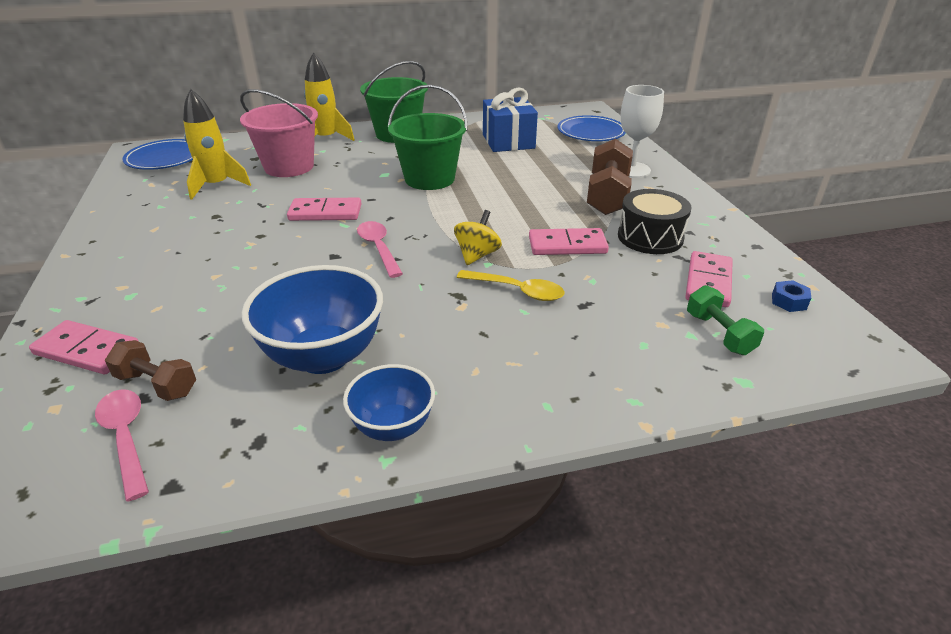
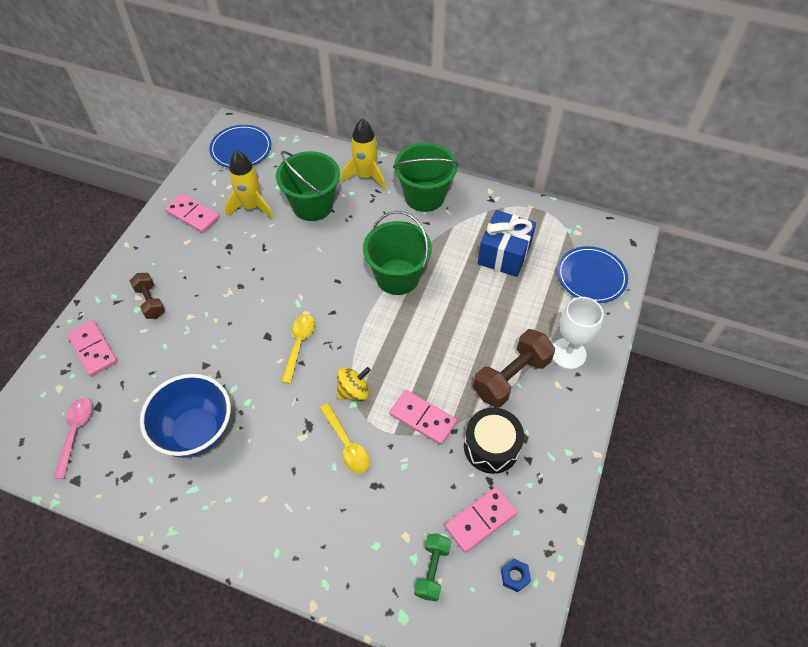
camera: 35 degrees right, 20 degrees up
brown dumbbell [105,340,196,401] -> brown dumbbell moved to [130,273,165,319]
pink bucket [240,89,318,177] -> green bucket [276,151,340,221]
pink domino [287,198,362,221] -> pink domino moved to [165,193,220,233]
blue bowl [343,364,435,441] -> none
pink spoon [357,221,403,278] -> yellow spoon [281,314,315,384]

